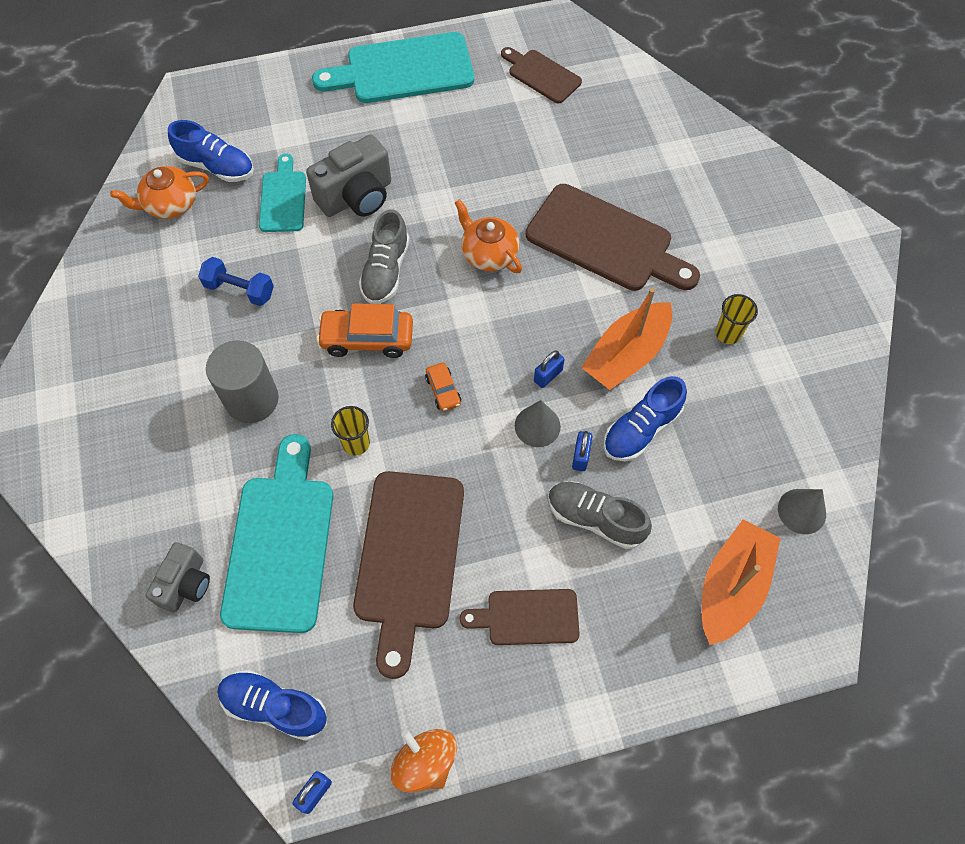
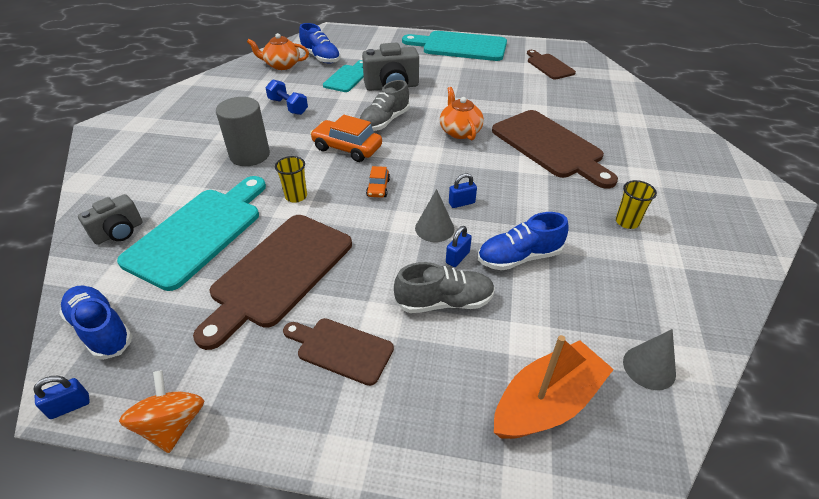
camera: 25 degrees right, 20 degrees down
grey shoe [548,482,652,549] -> grey shoe turned 120 degrees clockwise [394,262,495,313]
orange boat [581,288,672,390] -> none

